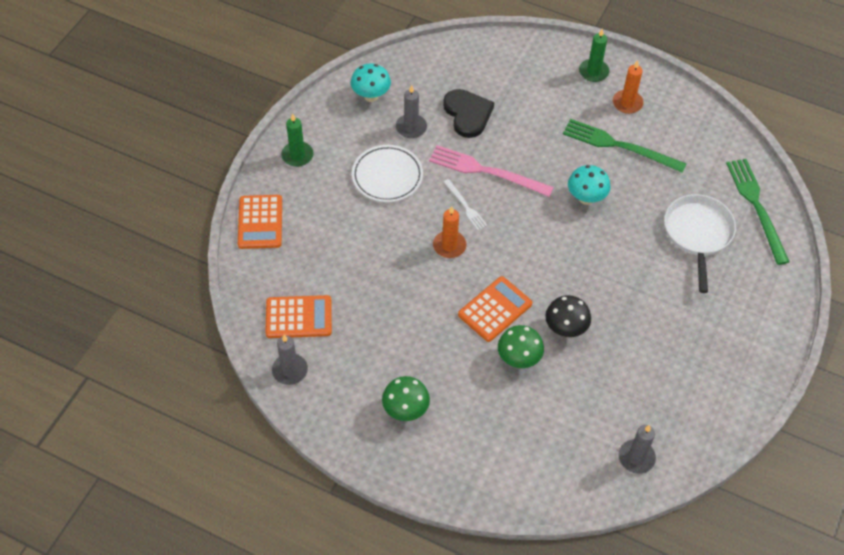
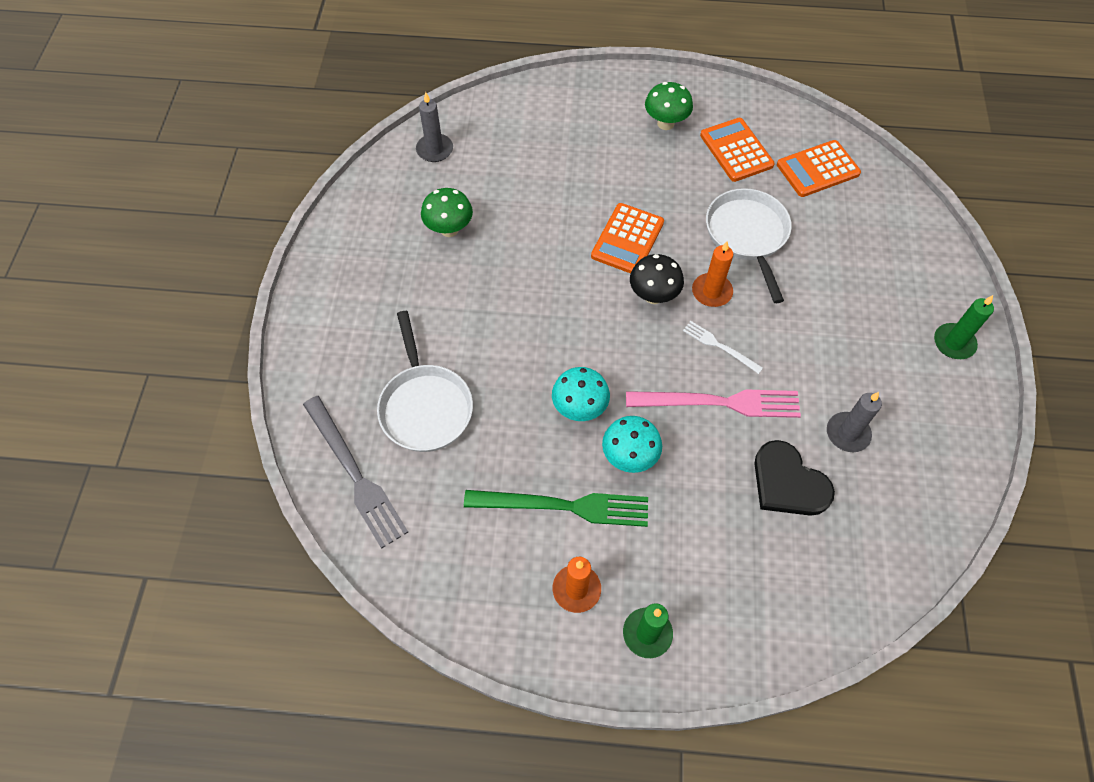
camera: 160 degrees right, 5 degrees up
orange calculator [238,195,282,249] -> orange calculator moved to [700,118,775,182]
grey candle [272,335,308,385] -> none
turquoise mushroom [351,63,391,102] -> turquoise mushroom moved to [602,416,662,473]
white plate [352,145,423,202] -> none
green mushroom [498,325,544,368] -> green mushroom moved to [421,188,473,237]
black mushroom [545,295,591,337] -> black mushroom moved to [630,254,684,304]
green fork [726,159,790,265] -> grey fork [303,396,408,549]
none -> white pan [706,188,792,303]

